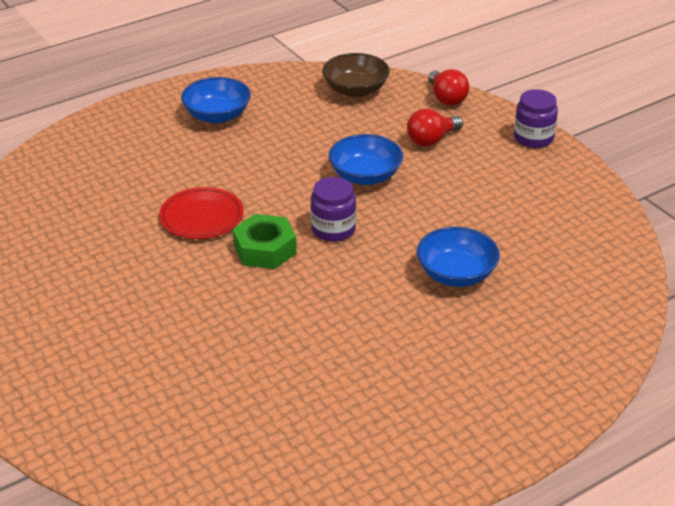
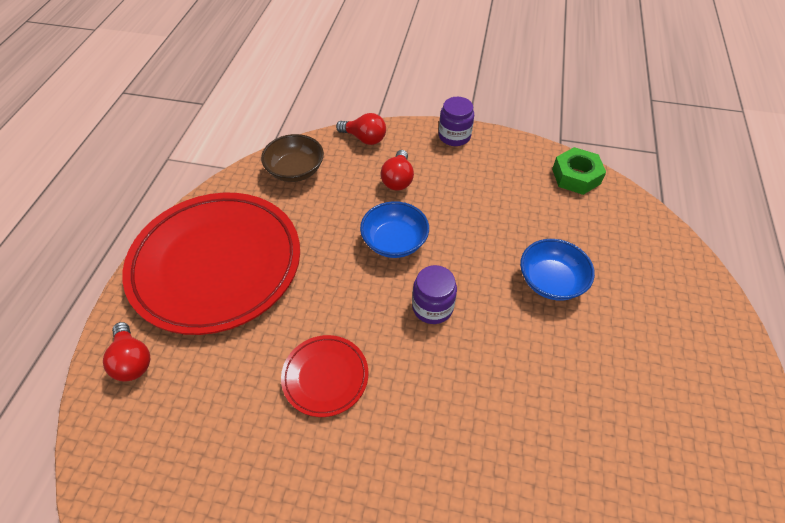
camera: 45 degrees left, 15 degrees up
blue bowl [181,77,251,123] -> red plate [122,193,300,335]
green nut [233,214,297,269] -> green nut moved to [552,147,606,195]
none -> red light bulb [103,322,150,382]

